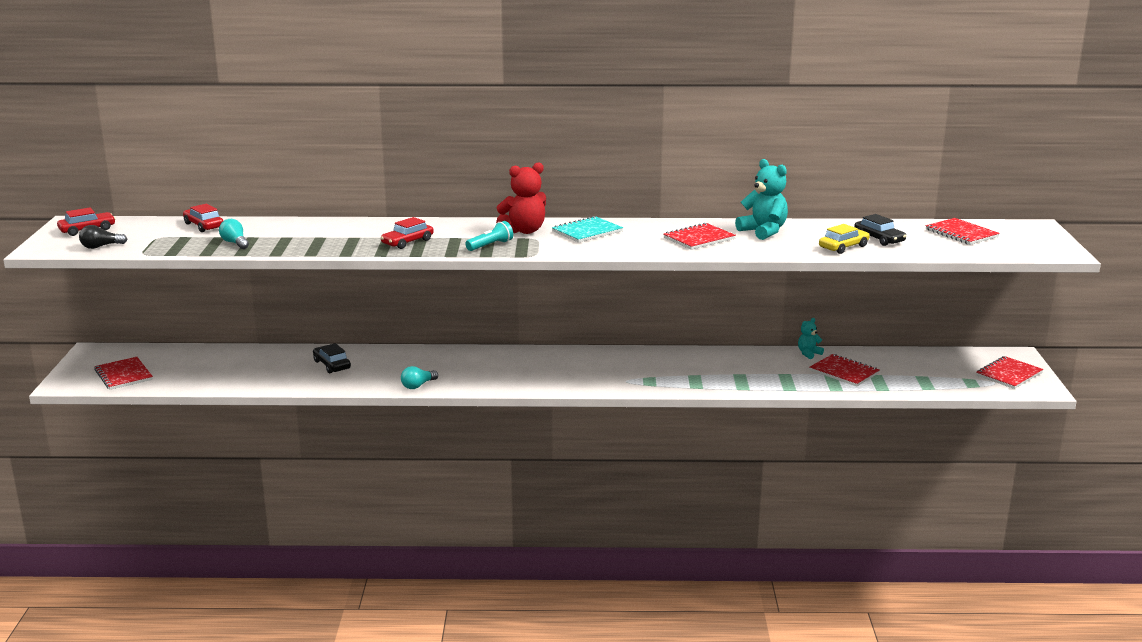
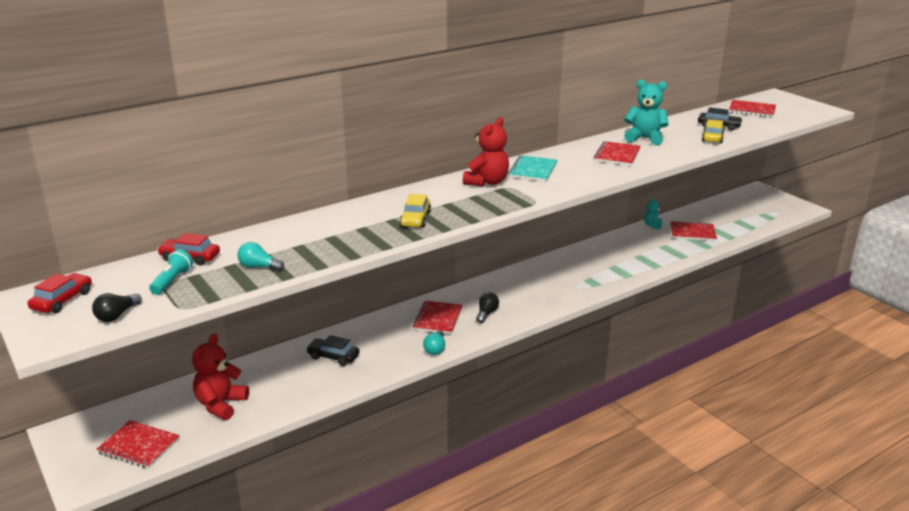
camera: 35 degrees left, 5 degrees up
red car [380,217,434,249] -> yellow car [400,194,431,227]
turquoise flashlight [465,221,513,251] -> turquoise flashlight moved to [149,250,193,295]
red notebook [976,356,1043,389] -> red notebook moved to [413,301,462,334]
none -> red teddy bear [192,334,249,420]
none -> black light bulb [476,292,499,323]

